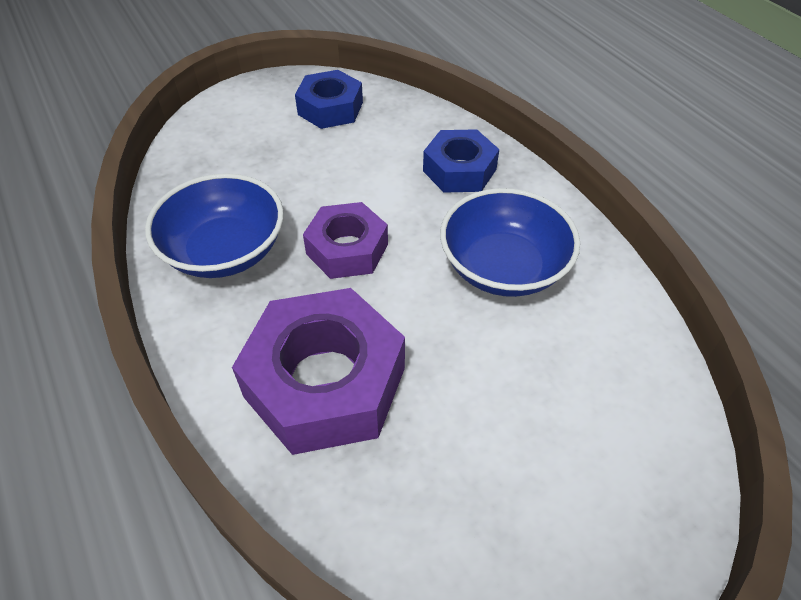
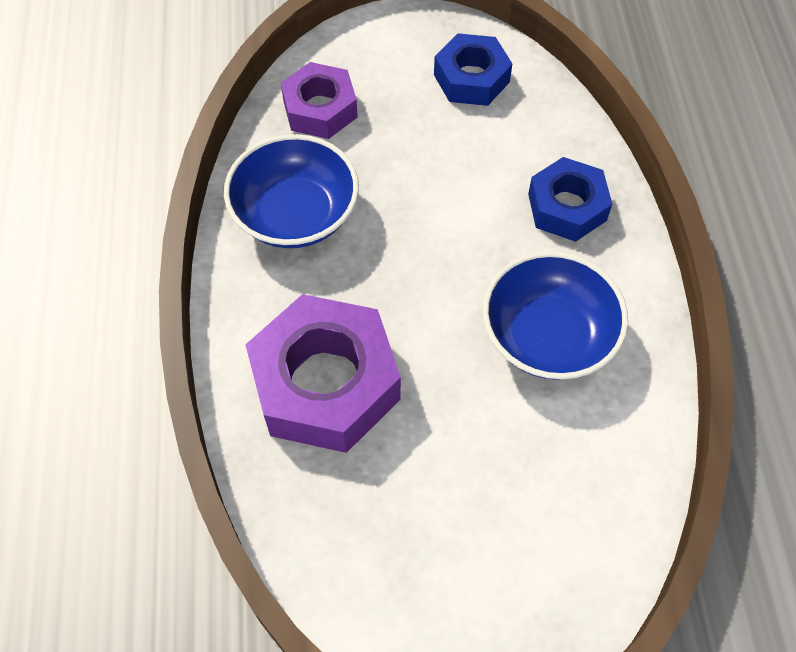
camera: 25 degrees right, 10 degrees up
purple nut [303,202,388,279] -> purple nut moved to [281,62,358,139]

